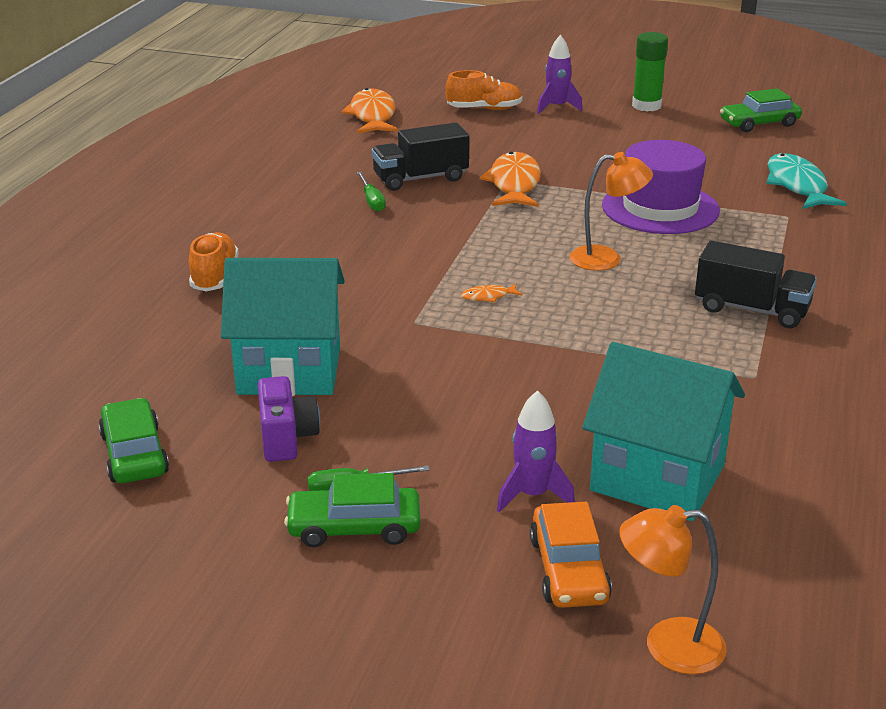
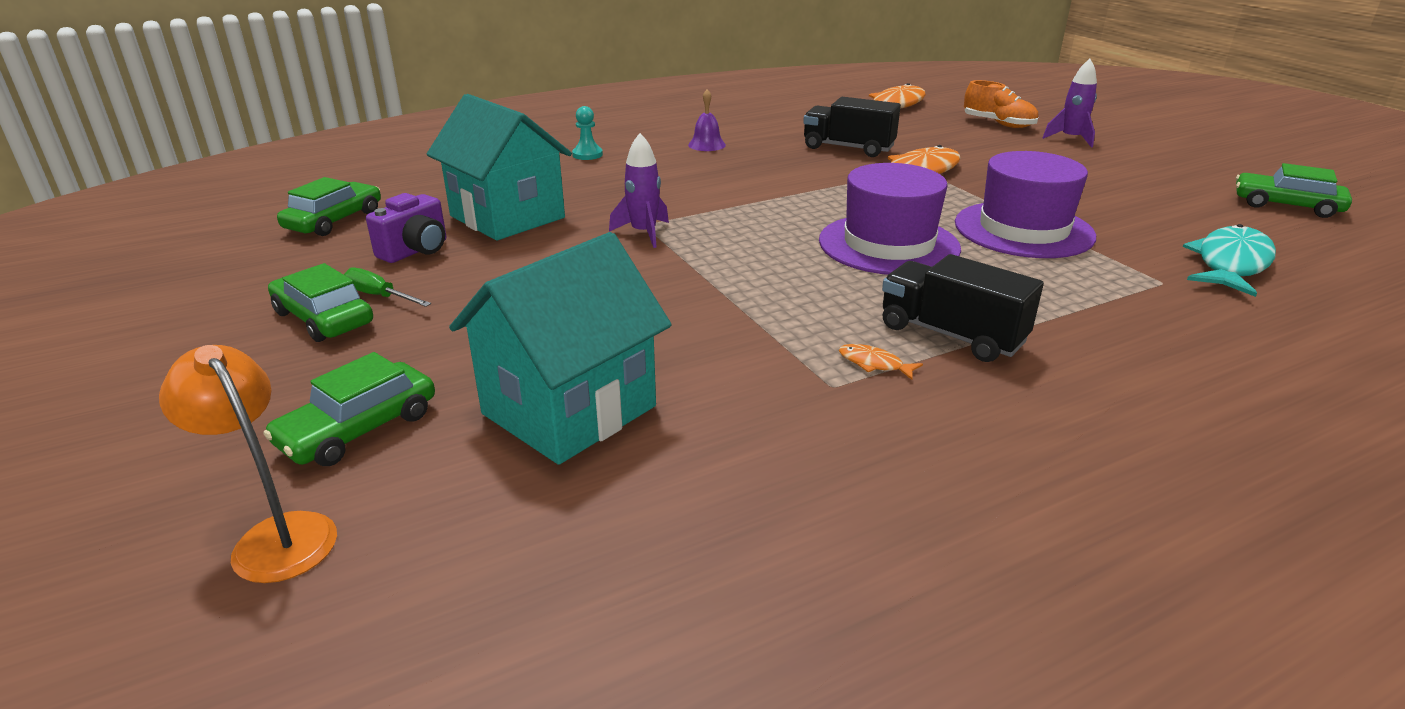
camera: 45 degrees right, 0 degrees up
orange shoe [189,232,239,291] -> turquoise pawn [572,106,603,160]
green screwdriver [357,172,386,212] -> none
orange fish [461,284,523,302] -> orange fish moved to [839,344,923,380]
purple rocket [497,390,575,512] -> purple rocket moved to [609,133,669,248]
orange car [530,502,612,608] -> green car [264,352,435,466]
orange lamp [569,152,653,271] -> purple hat [819,163,961,275]
turquoise house [582,342,745,521] -> turquoise house turned 60 degrees clockwise [449,232,672,465]
green glue stick [632,32,668,112] -> none
black truck [695,240,817,328] -> black truck turned 150 degrees clockwise [882,254,1044,362]
none -> purple bell [688,89,726,151]

